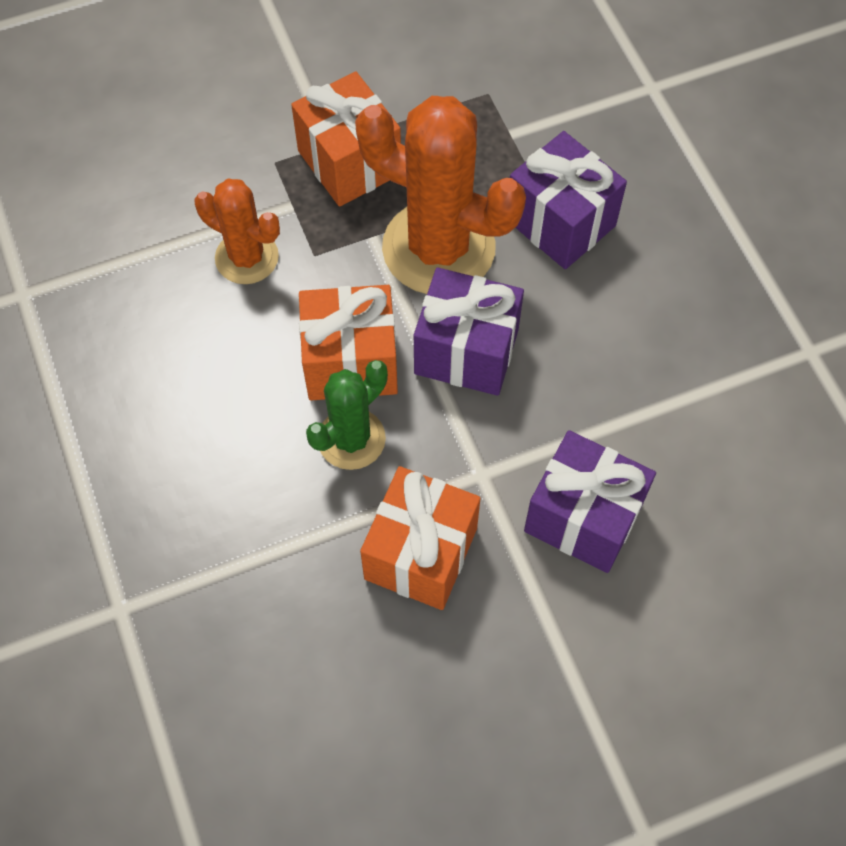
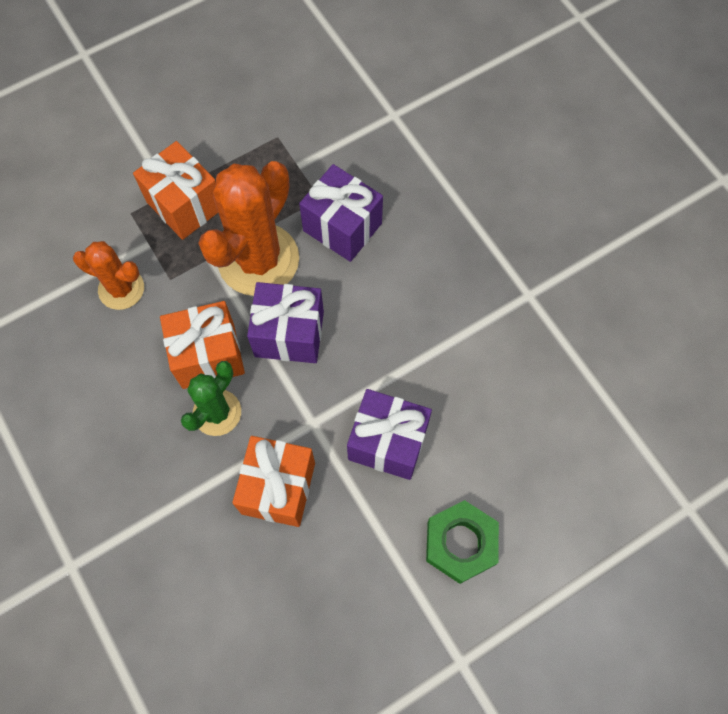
camera: 10 degrees left, 5 degrees up
orange cactus [355,96,526,294] -> orange cactus turned 75 degrees counterclockwise [198,161,299,296]
none -> green nut [426,500,499,584]

